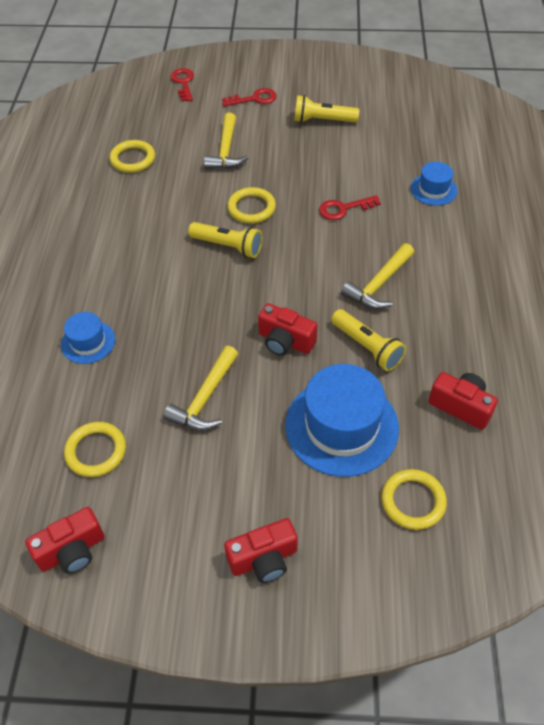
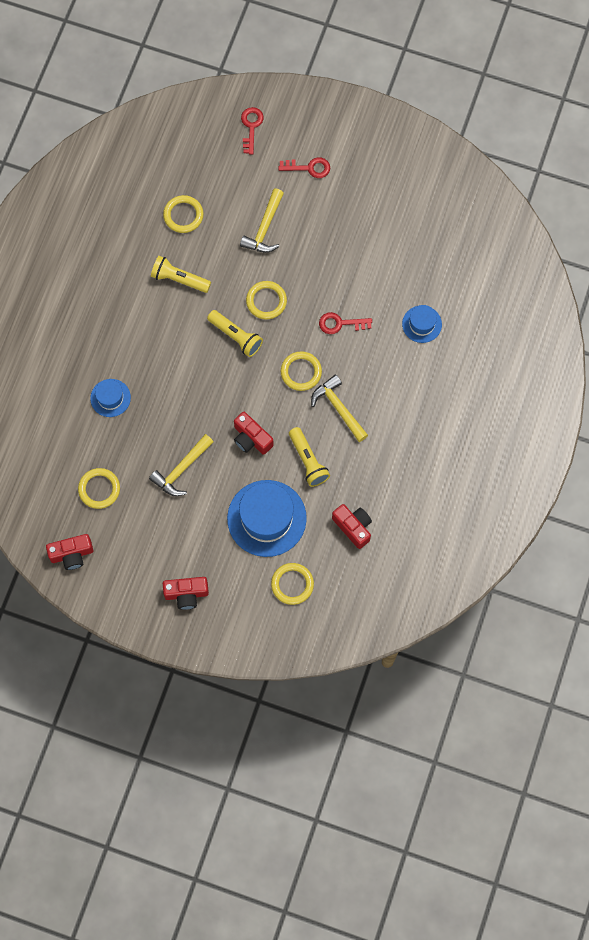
camera: 15 degrees right, 20 degrees up
yellow flashlight [294,95,359,123] -> yellow flashlight moved to [151,256,211,293]
yellow hammer [341,243,414,309] -> yellow hammer turned 90 degrees clockwise [311,374,368,442]
none -> yellow ring [281,351,322,391]

